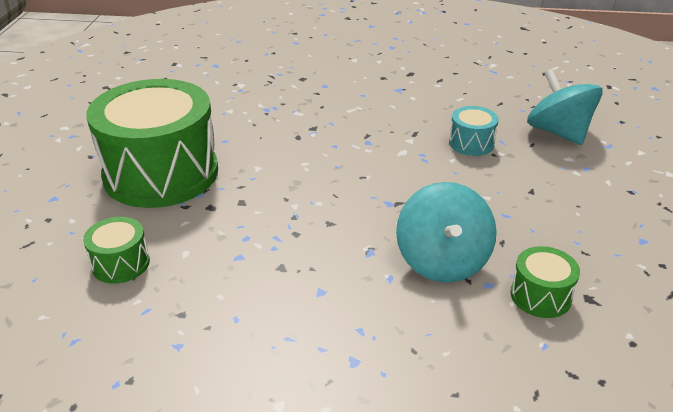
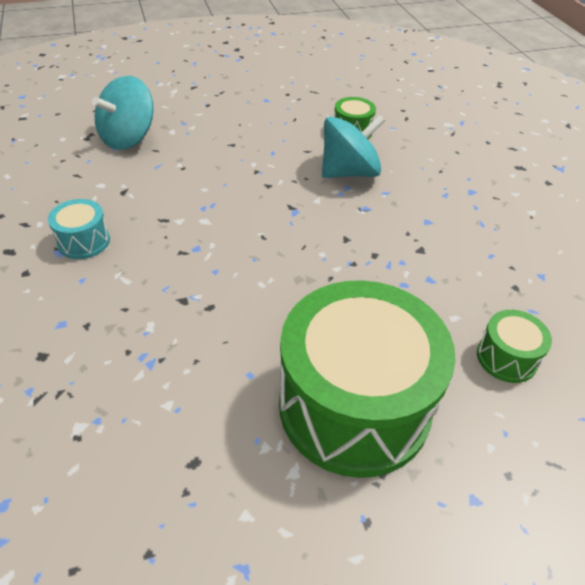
camera: 115 degrees left, 10 degrees up
turquoise drum [449,106,499,156] -> turquoise drum moved to [48,199,110,259]

